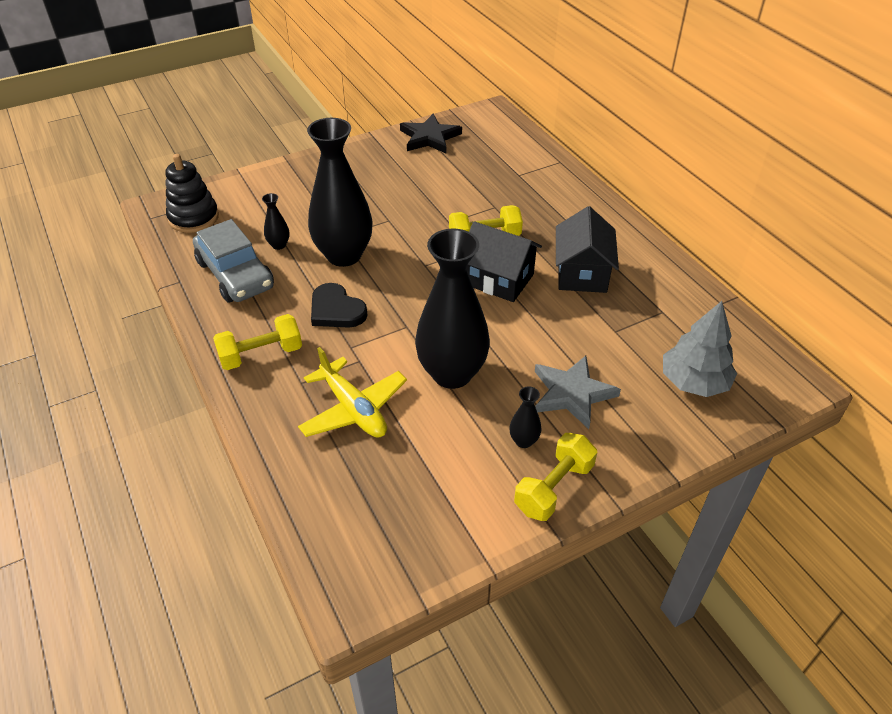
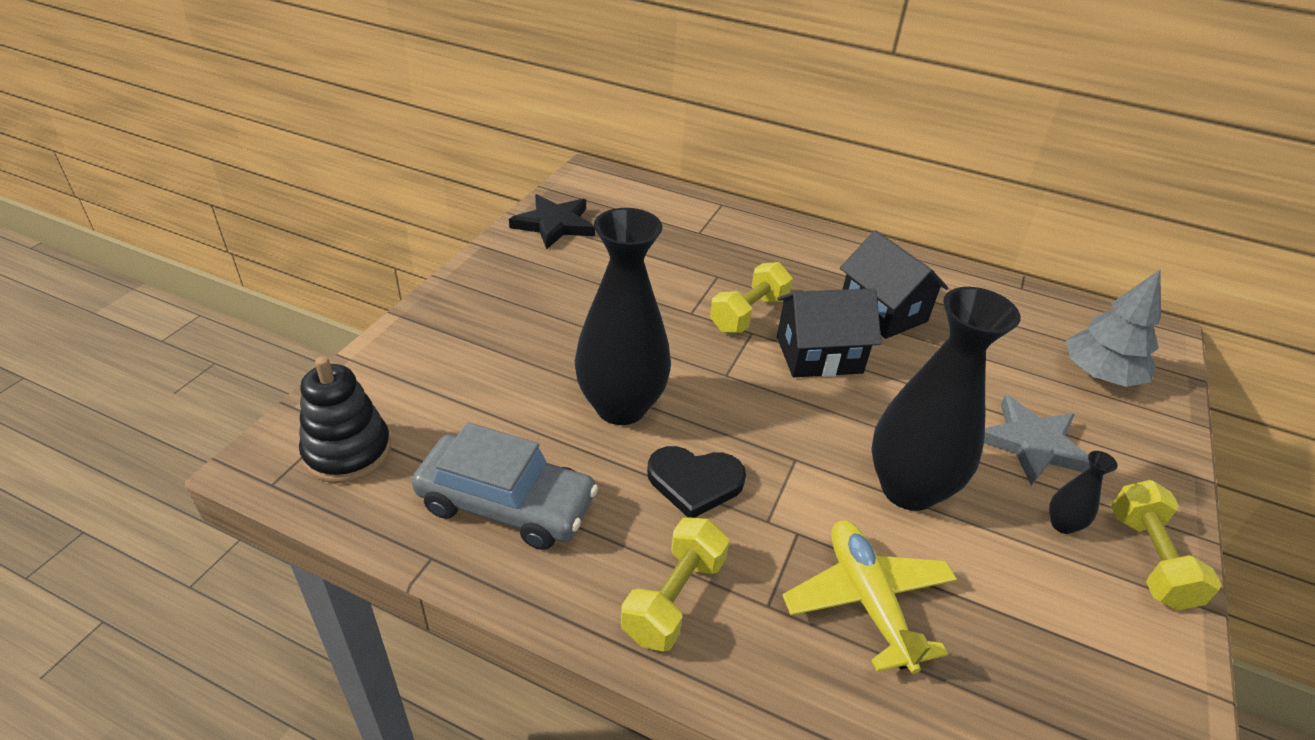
camera: 40 degrees left, 5 degrees down
black vase [262,193,290,250] -> none
yellow plane [298,347,407,438] -> yellow plane turned 120 degrees counterclockwise [782,520,957,674]

